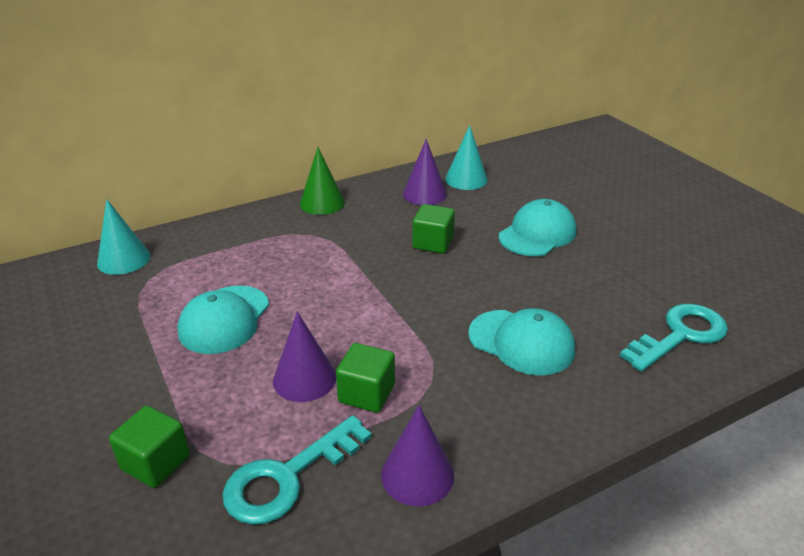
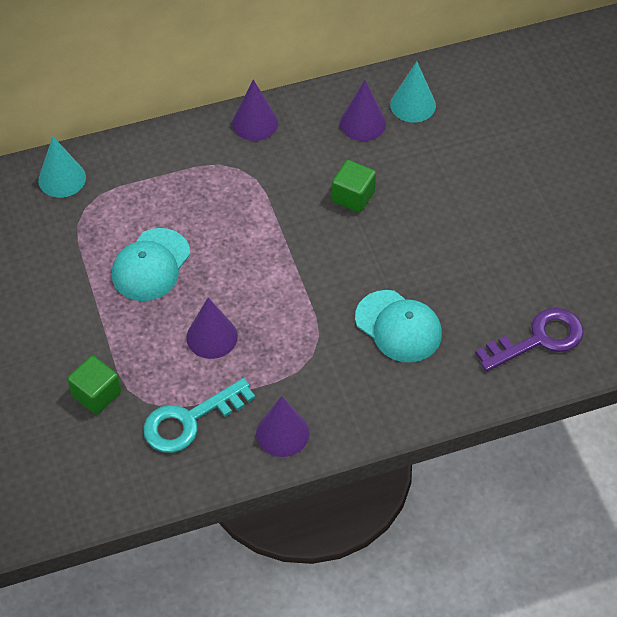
camera: 10 degrees right, 20 degrees up
green cone [300,147,345,215] -> purple cone [232,80,278,141]
green cube [336,343,395,413] -> none
turquoise cap [499,199,577,256] -> none
turquoise key [620,304,728,372] -> purple key [475,308,584,371]

